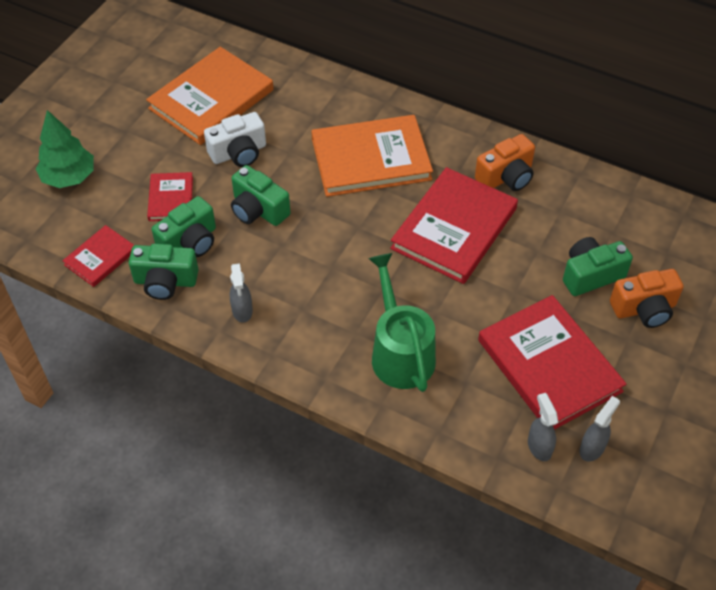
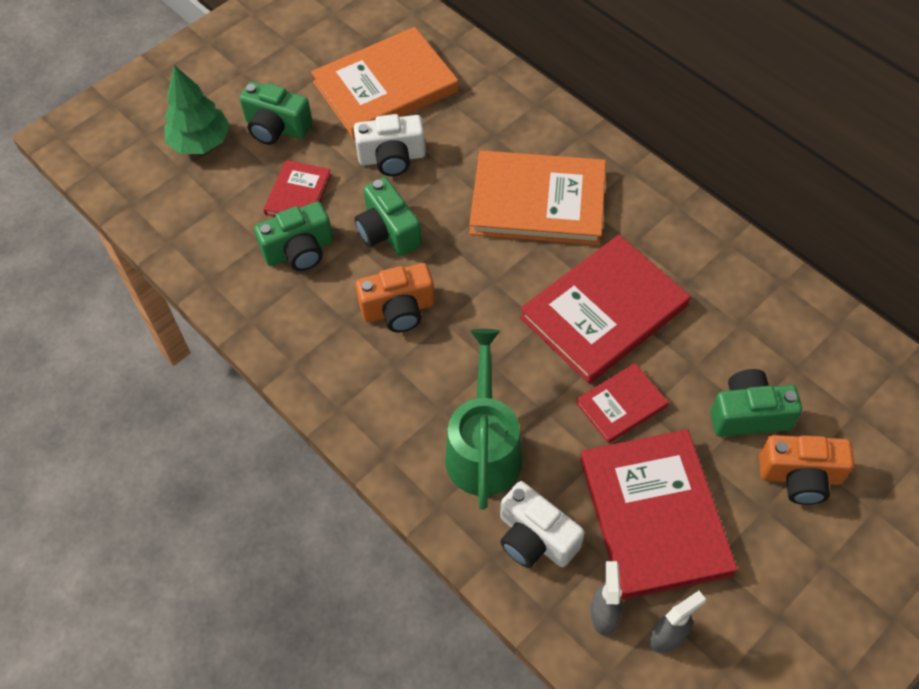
camera: 20 degrees right, 5 degrees up
red book [62,225,134,287] -> red book moved to [576,363,669,443]
green camera [129,244,198,300] -> green camera moved to [239,81,313,145]
grey spray bottle [230,263,253,323] -> none
orange camera [475,134,535,191] -> orange camera moved to [355,263,435,332]
none -> white camera [500,481,585,568]

